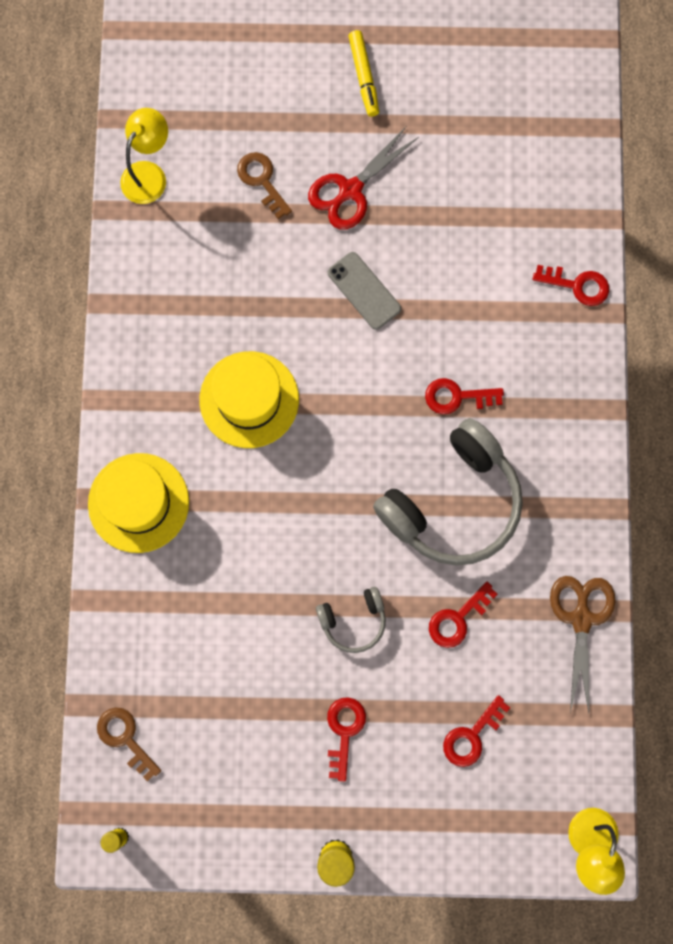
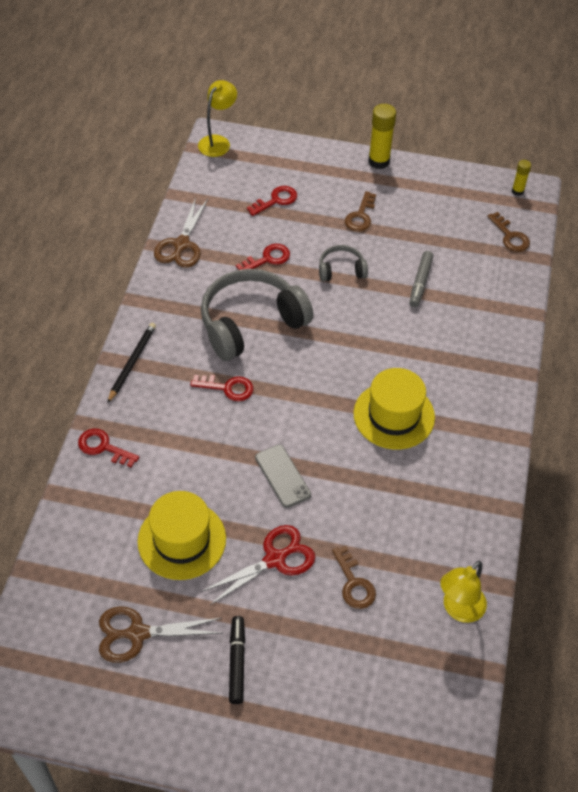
camera: 170 degrees left, 25 degrees down
yellow hat [88,453,189,553] -> yellow hat moved to [137,491,226,580]
red key [327,697,366,782] -> brown key [345,191,376,232]
yellow marker [348,30,379,117] -> black marker [229,616,245,704]
none -> brown scissors [99,606,221,663]
none -> black pencil [107,323,156,403]
none -> grey marker [409,251,433,307]

